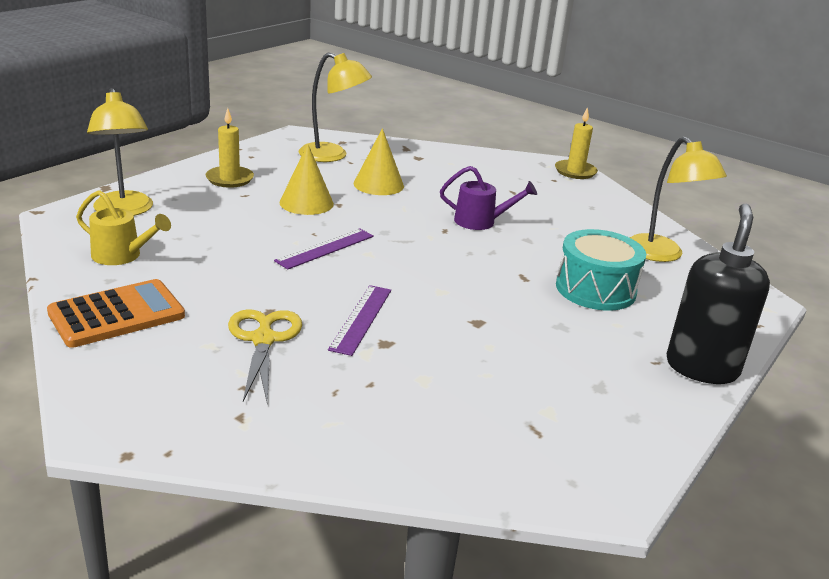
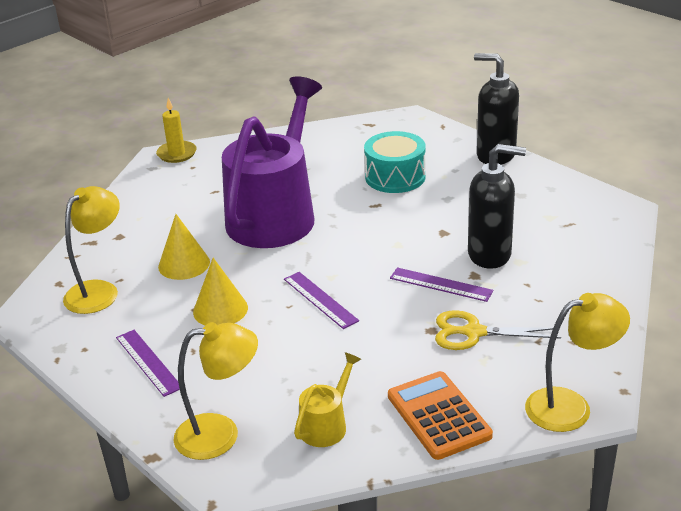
camera: 75 degrees left, 5 degrees up
yellow candle [206,108,254,188] -> purple ruler [116,330,180,397]
purple watering can [440,166,537,230] -> purple watering can [222,76,322,248], size x2.46
yellow lamp [630,136,727,262] -> yellow lamp moved to [525,293,630,432]
none -> black soap dispenser [468,144,526,269]

